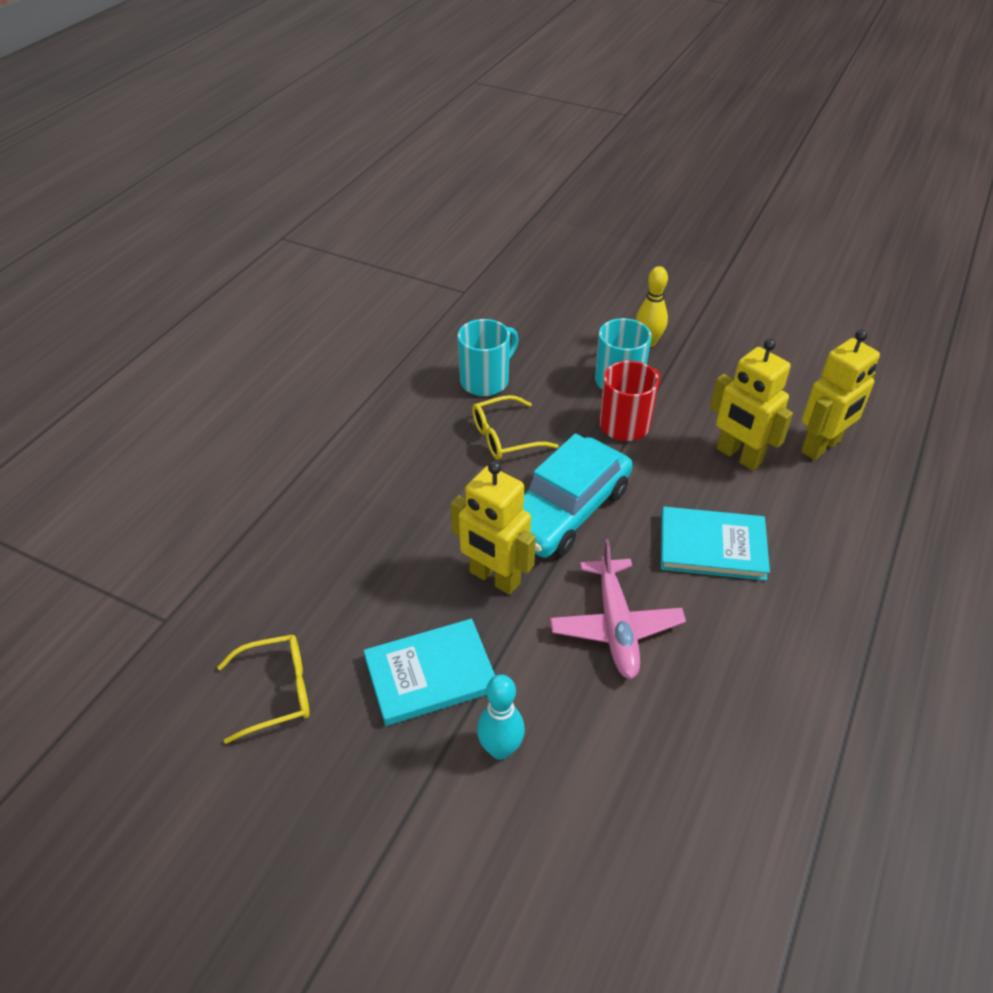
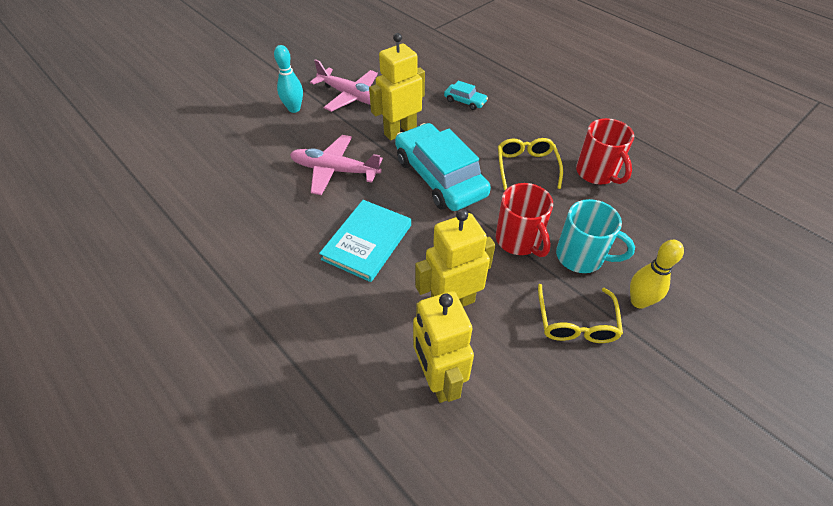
camera: 110 degrees right, 5 degrees up
yellow glasses [217,634,310,744] -> yellow glasses moved to [538,284,623,343]
turquoise book [364,619,495,726] -> pink plane [310,59,378,112]
turquoise mug [458,319,519,396] -> red mug [576,118,634,184]
none -> turquoise car [444,81,488,110]

